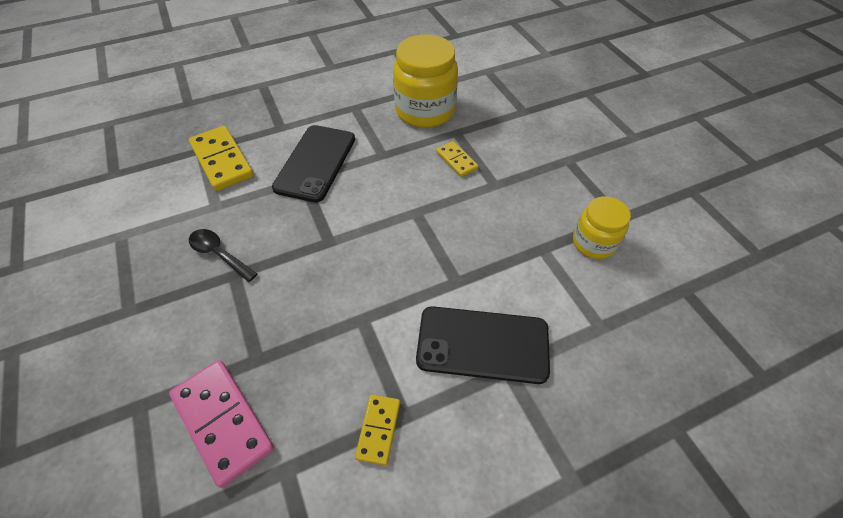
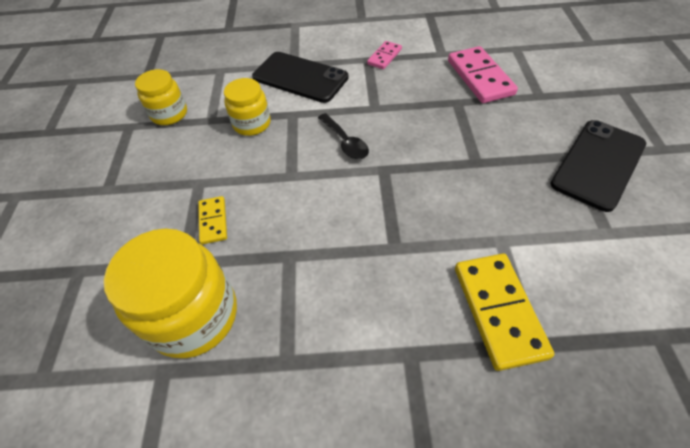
camera: 155 degrees left, 0 degrees up
black spoon [189,229,257,282] -> black spoon moved to [318,113,369,159]
black phone [272,125,355,202] -> black phone moved to [550,120,646,212]
yellow domino [355,394,400,466] -> pink domino [367,41,402,69]
none -> yellow jar [224,78,271,136]

